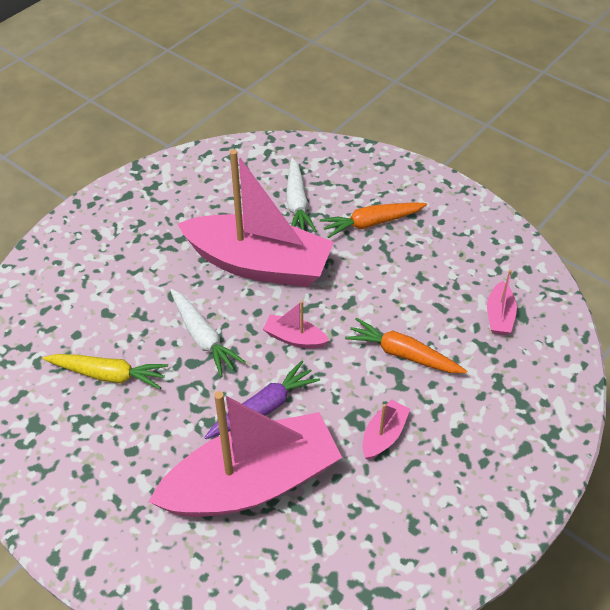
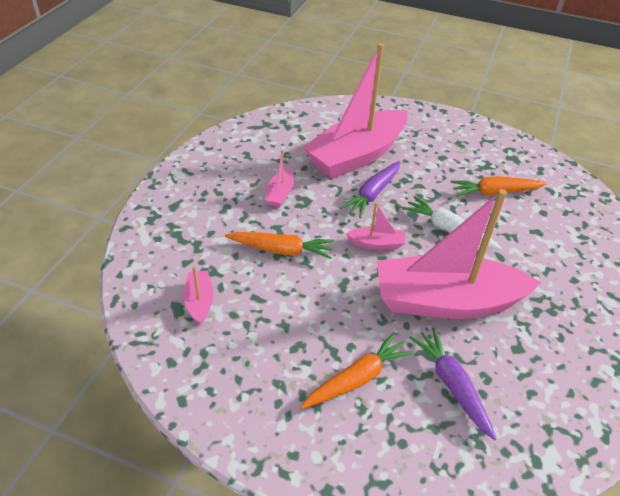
camera: 160 degrees right, 5 degrees down
yellow carrot [43,354,168,389] -> orange carrot [450,176,547,197]
white carrot [286,157,317,233] -> purple carrot [409,328,497,440]

